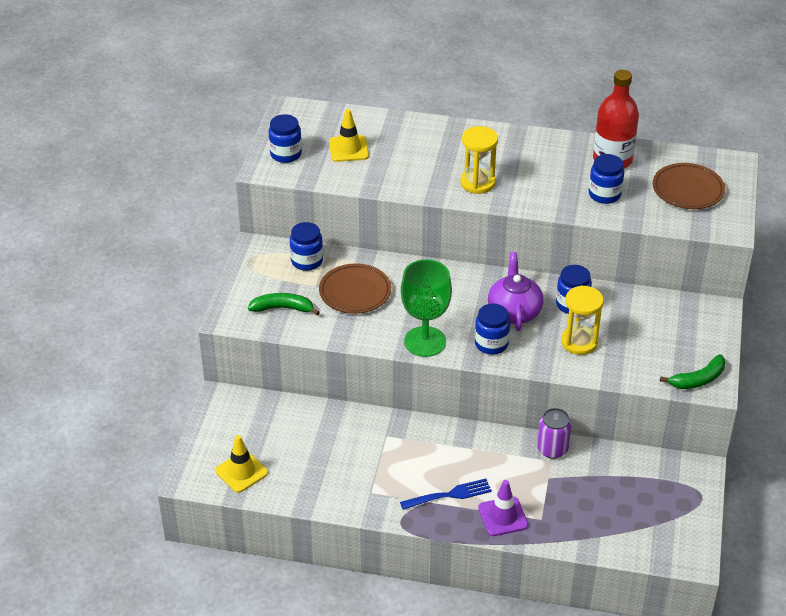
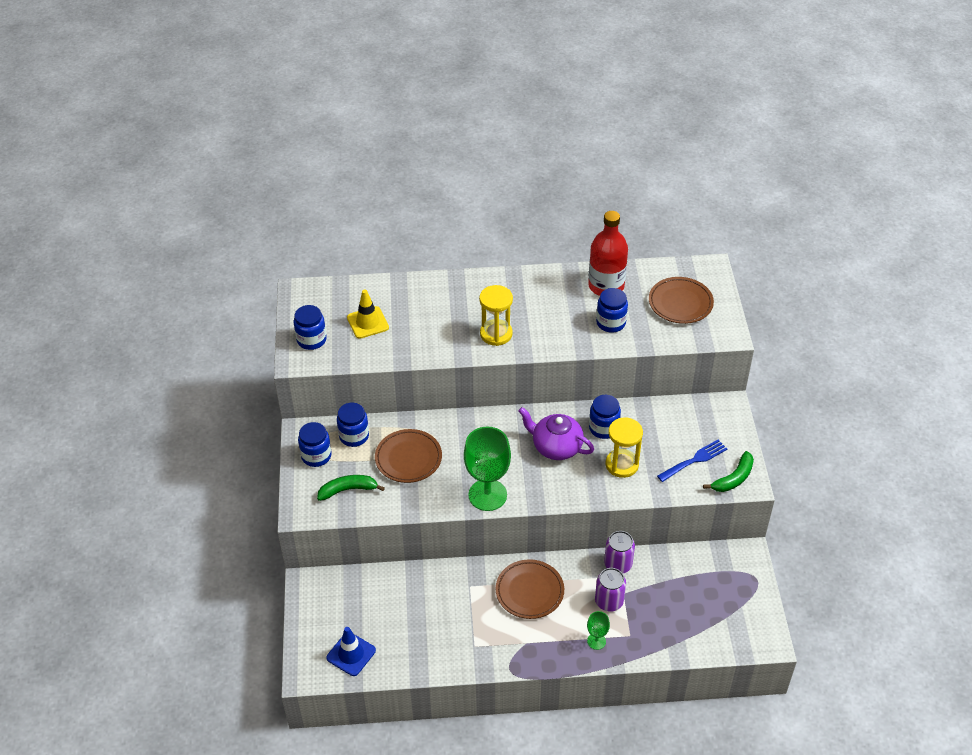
camera: 15 degrees left, 5 degrees up
yellow traffic cone [215,435,268,493] -> blue traffic cone [326,627,376,676]
blue fork [400,479,492,510] -> blue fork moved to [657,440,727,482]
blue jar [475,303,510,355] -> blue jar moved to [298,422,331,467]
purple traffic cone [478,480,528,536] -> green goblet [587,611,610,650]
purple teapot [488,252,544,331] -> purple teapot turned 45 degrees counterclockwise [518,407,594,460]
none -> brown plate [496,559,564,619]
none -> purple can [595,568,626,612]

